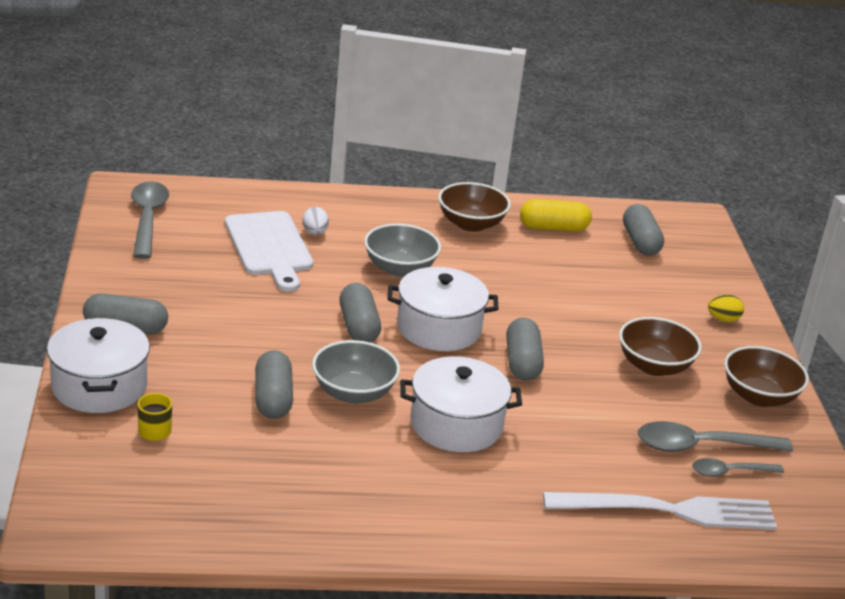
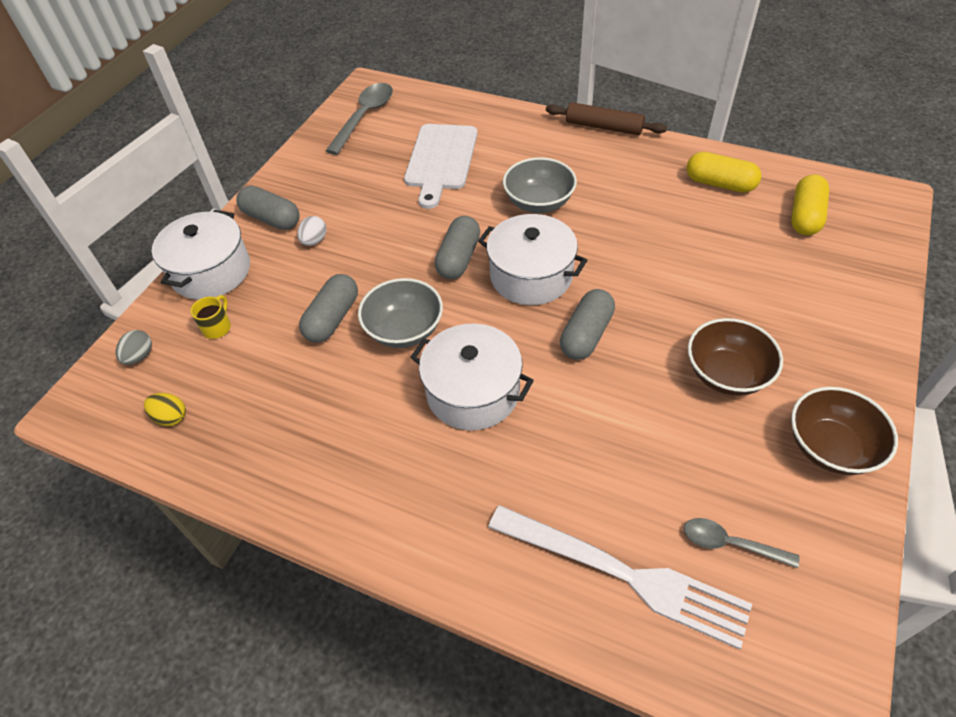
camera: 35 degrees right, 20 degrees up
white egg [303,207,329,235] -> white egg moved to [297,216,326,246]
brown bowl [438,182,511,232] -> none
grey capsule [623,204,664,256] -> yellow capsule [791,174,829,235]
grey spoon [638,421,793,452] -> none
yellow egg [708,294,744,322] -> yellow egg moved to [144,393,186,426]
none -> grey egg [116,330,152,365]
none -> brown rolling pin [546,102,667,135]

